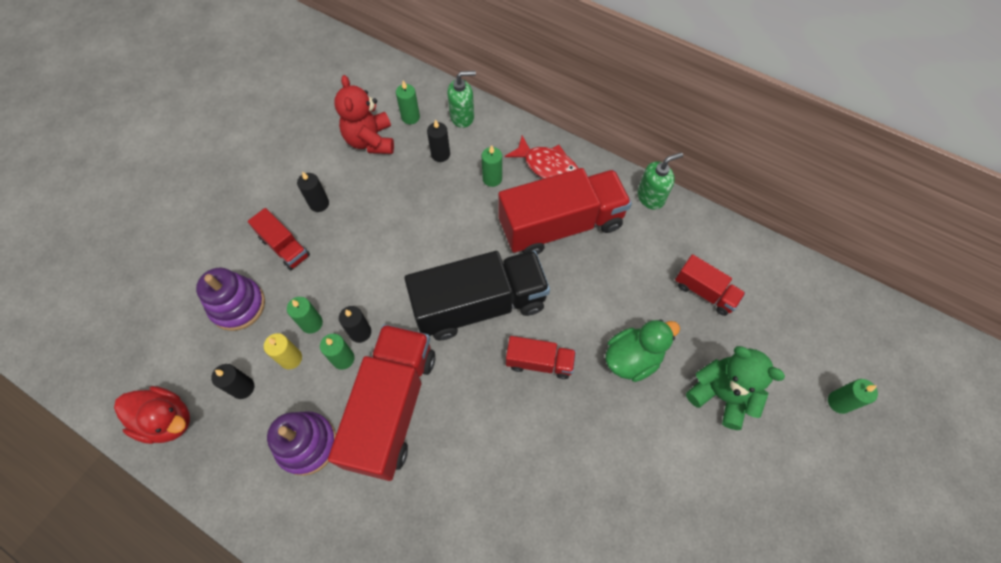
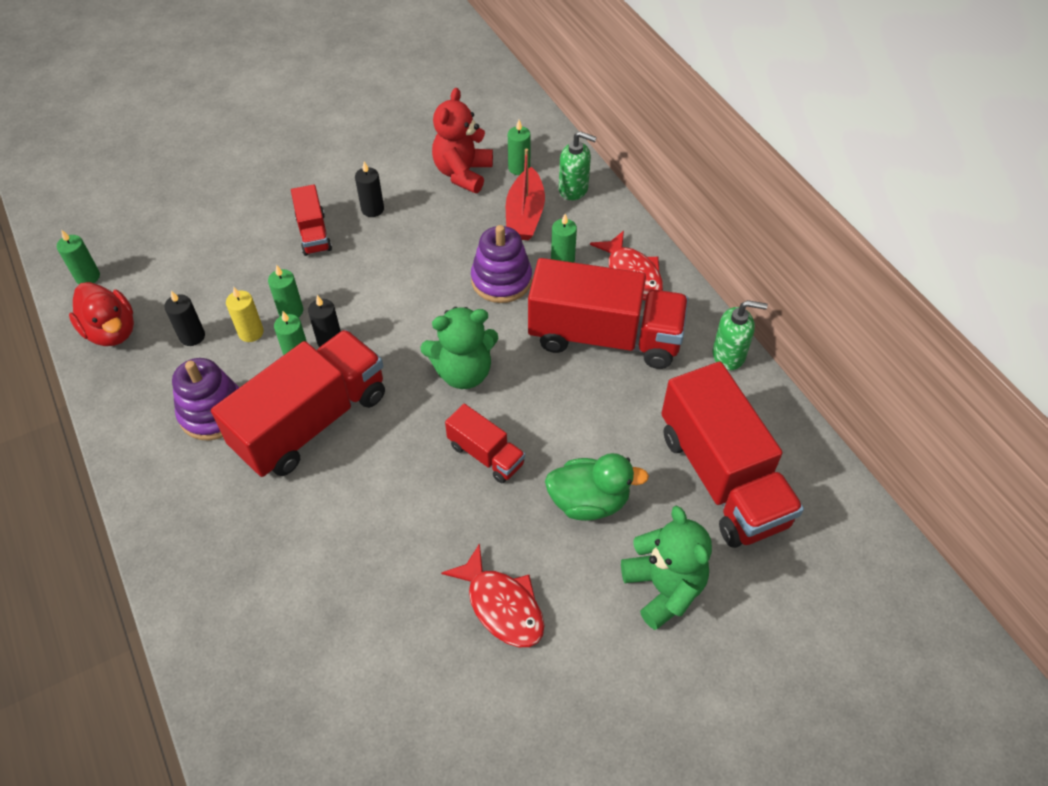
camera: 30 degrees right, 10 degrees down
purple stacking toy [196,268,265,331] -> purple stacking toy moved to [471,225,532,303]
black truck [404,251,550,341] -> green teddy bear [420,307,498,389]
black candle [427,119,450,162] -> red boat [506,149,545,240]
red truck [675,254,746,316] -> red truck [661,362,804,548], size x2.03
green candle [828,379,878,414] -> green candle moved to [57,230,100,284]
none -> red fish [441,543,545,647]

